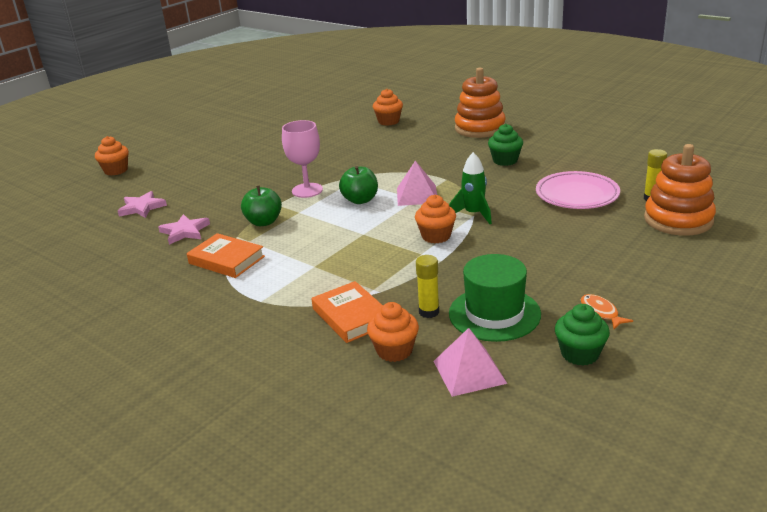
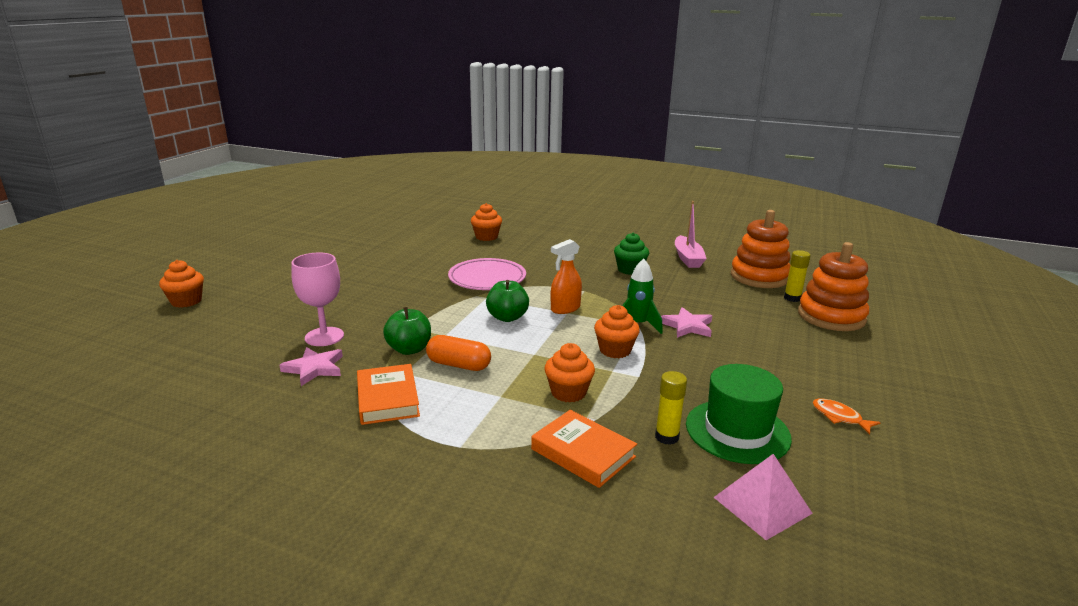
camera: 20 degrees left, 5 degrees down
pink star [118,191,167,218] -> pink star moved to [661,307,712,338]
orange book [187,233,265,278] -> orange book turned 60 degrees clockwise [357,364,420,425]
pink goblet [282,120,323,198] -> pink goblet moved to [291,253,344,346]
orange cupcake [367,302,419,362] -> orange cupcake moved to [544,343,595,402]
pink pyramid [397,161,437,206] -> orange spray bottle [551,239,582,314]
orange stacking toy [455,67,506,138] -> orange stacking toy moved to [731,210,791,288]
pink plate [536,171,620,209] -> pink plate moved to [448,258,526,290]
green cupcake [555,304,610,366] -> none
none -> orange capsule [426,335,491,371]
none -> pink boat [675,201,707,268]

